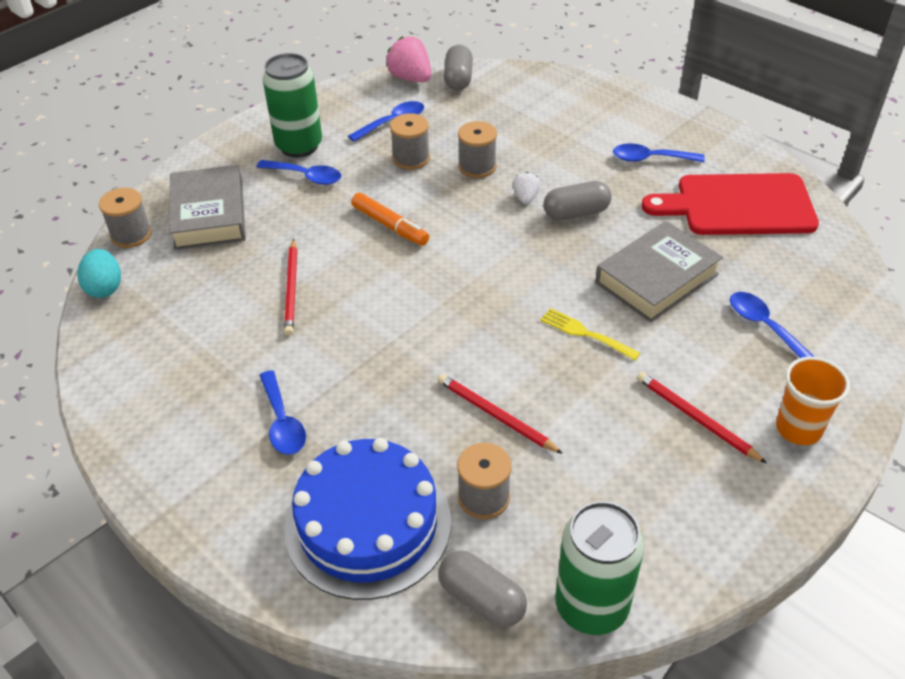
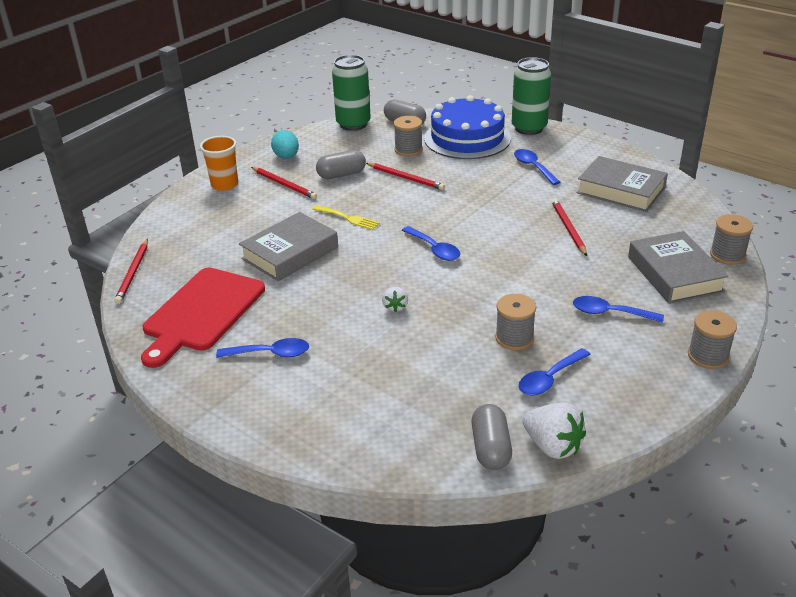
camera: 175 degrees right, 10 degrees down
turquoise egg [78,249,121,298] -> turquoise egg moved to [271,130,299,159]
green can [263,53,322,158] -> green can moved to [512,57,551,135]
orange marker [351,192,429,246] -> none
pink strawberry [386,36,431,82] -> white strawberry [522,403,586,459]
grey spool [458,121,497,178] -> grey spool moved to [688,310,737,369]
grey capsule [543,181,612,221] -> grey capsule moved to [316,150,366,179]
red cutting board [642,173,819,235] -> red cutting board turned 120 degrees clockwise [141,268,265,368]
blue spoon [730,292,814,358] -> blue spoon moved to [402,226,460,261]
none -> red pencil [114,239,148,304]
none -> grey book [577,156,668,212]

